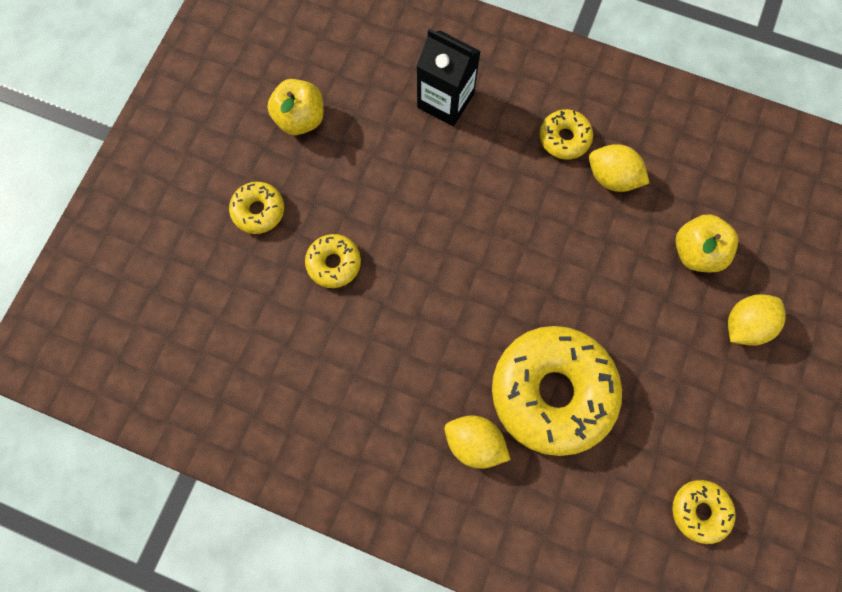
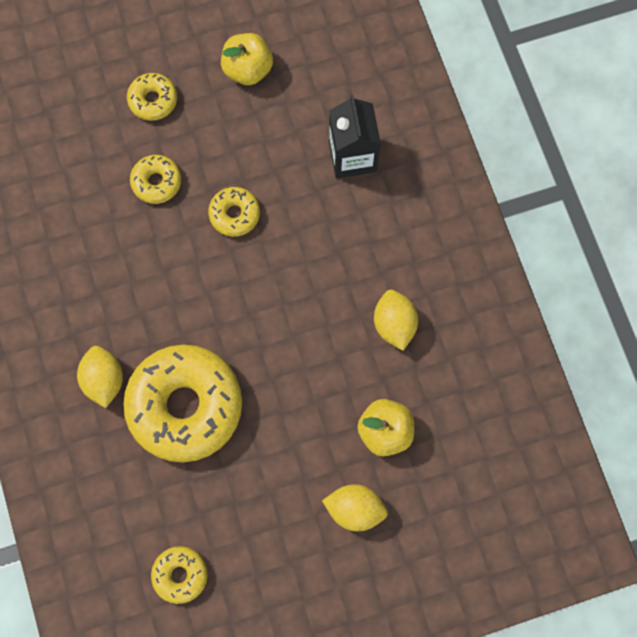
camera: 50 degrees right, 0 degrees up
yellow donut [540,109,593,160] -> yellow donut moved to [208,187,260,237]

